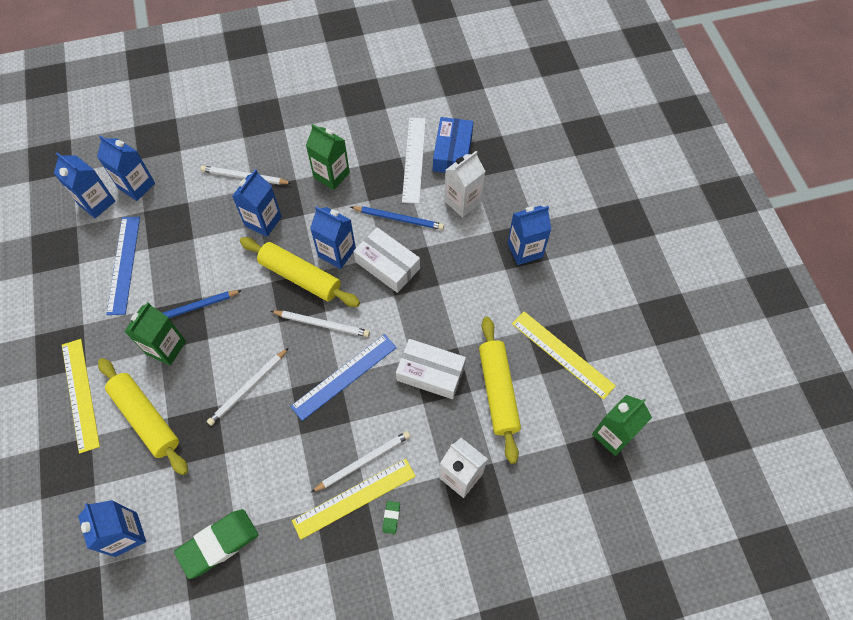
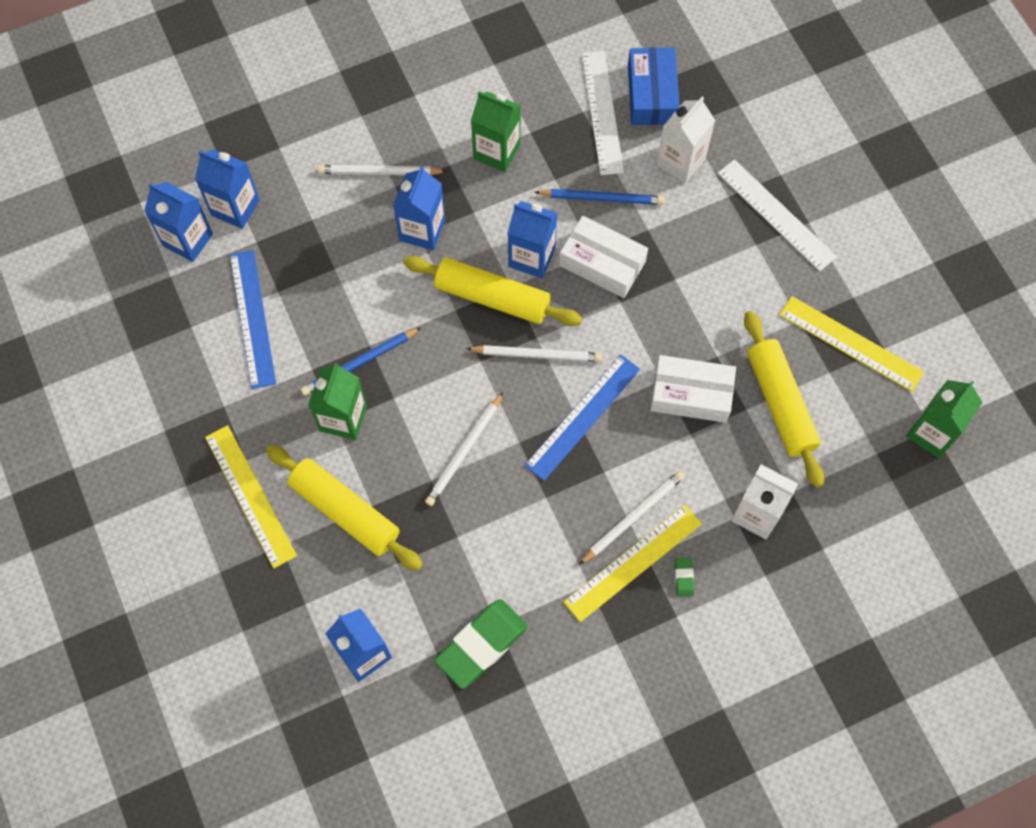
camera: 10 degrees left, 5 degrees up
blue carton [508,206,551,265] -> white ruler [718,159,837,271]

